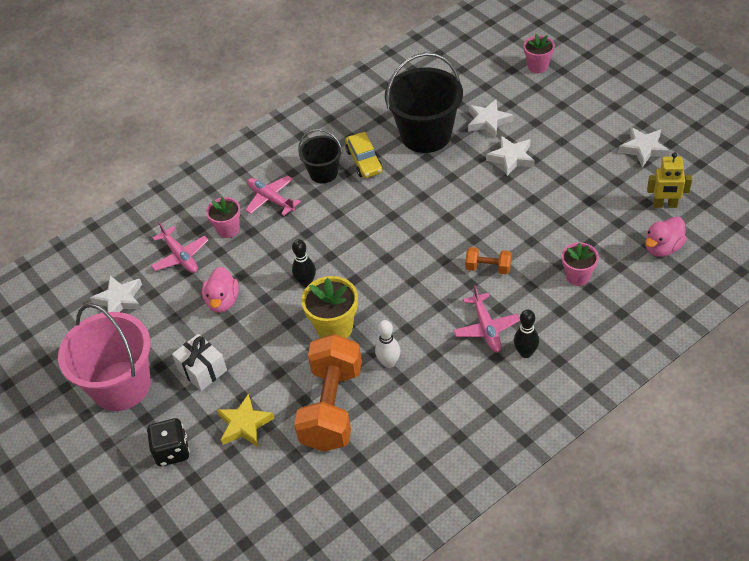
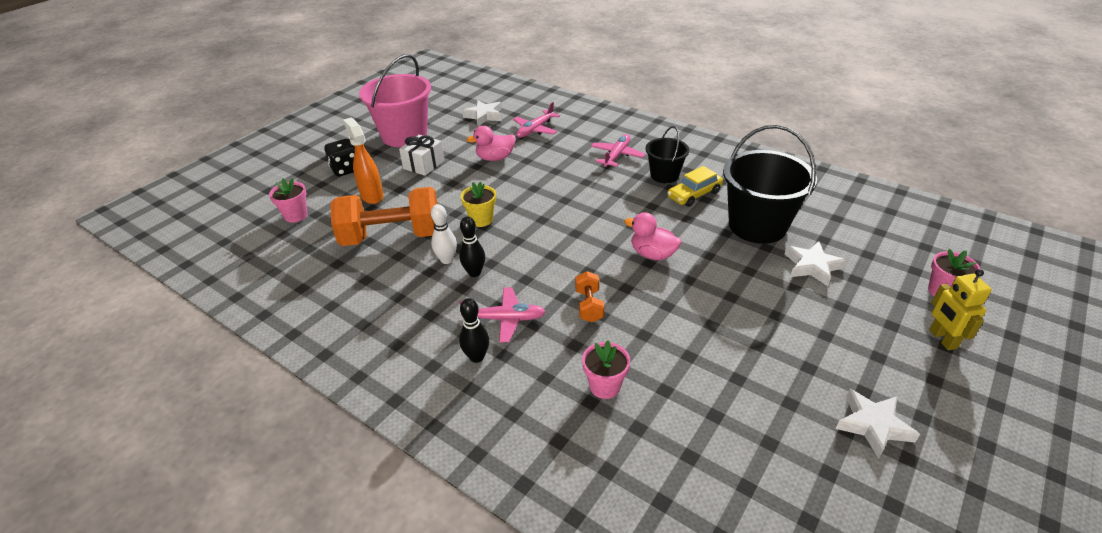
camera: 70 degrees right, 10 degrees down
pink flower pot [206,197,241,238] -> pink flower pot moved to [269,178,308,223]
yellow star [217,394,274,447] -> orange spray bottle [343,118,384,204]
black bowling pin [292,239,316,287] -> black bowling pin moved to [459,216,485,277]
yellow flower pot [301,276,358,338] -> yellow flower pot [461,182,496,227], size x0.66
pink plane [453,285,520,352] -> pink plane turned 150 degrees counterclockwise [459,287,546,342]
white star [486,136,535,176] -> none
pink duck [645,217,687,257] -> pink duck moved to [624,212,681,260]
yellow robot [647,152,692,208] -> yellow robot moved to [929,269,992,351]

